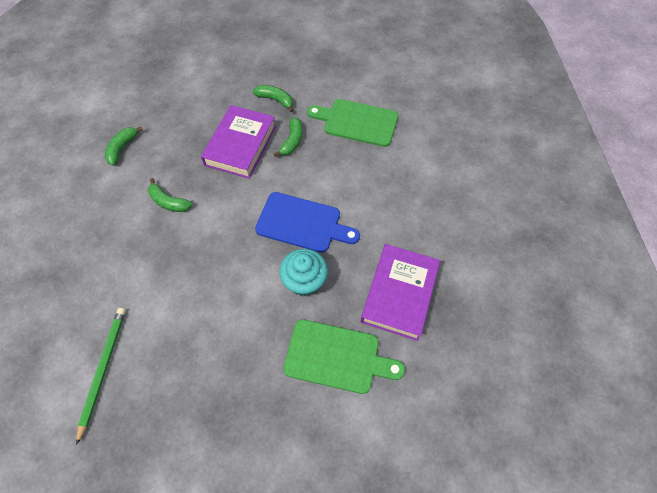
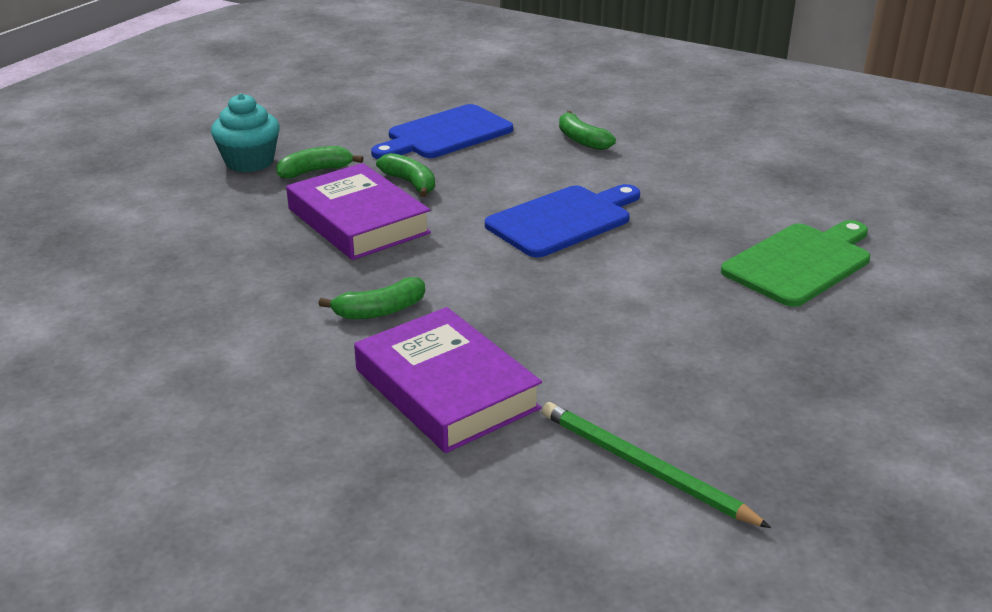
camera: 55 degrees left, 30 degrees down
green banana [105,127,143,166] -> green banana moved to [559,111,616,150]
turquoise cupcake [279,249,328,296] -> turquoise cupcake moved to [211,93,280,172]
green cutting board [307,99,398,147] -> blue cutting board [371,104,513,159]
purple book [361,244,440,341] -> purple book moved to [354,307,542,453]

